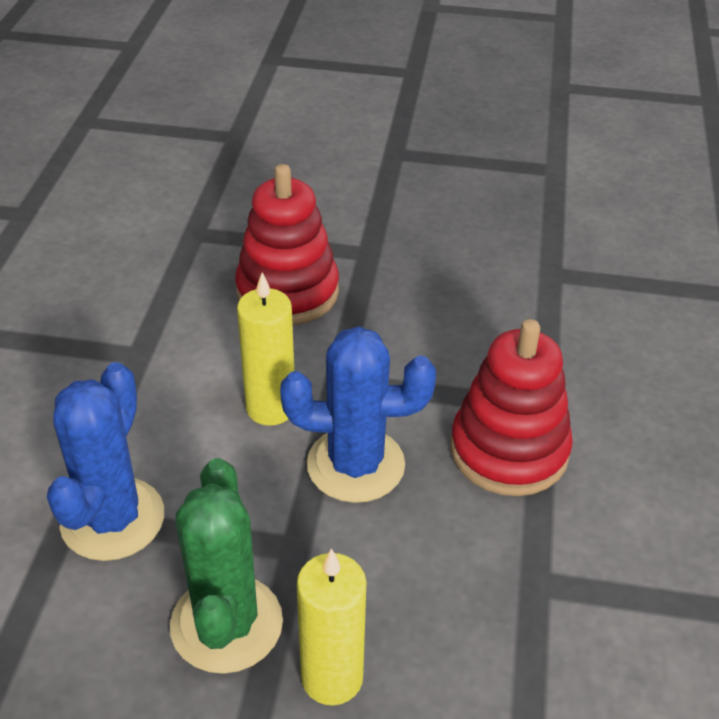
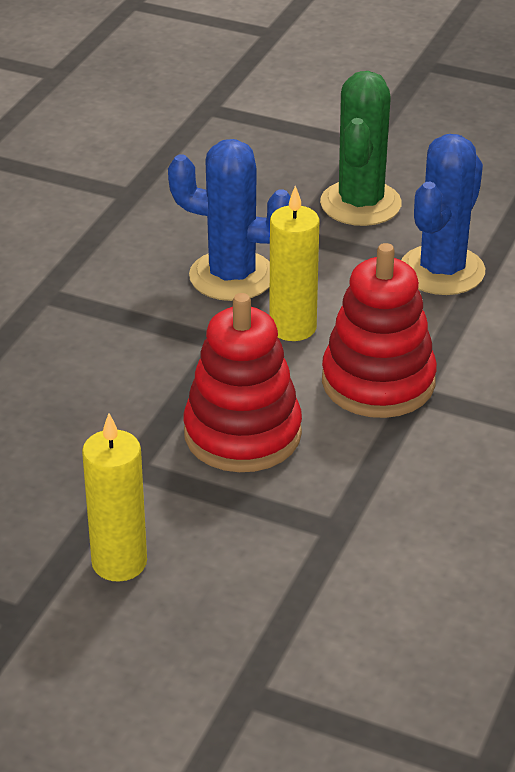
camera: 165 degrees left, 5 degrees down
yellow candle [297,548,367,705] -> yellow candle moved to [82,413,147,582]
red stacking toy [450,319,573,496] -> red stacking toy moved to [322,243,437,418]

